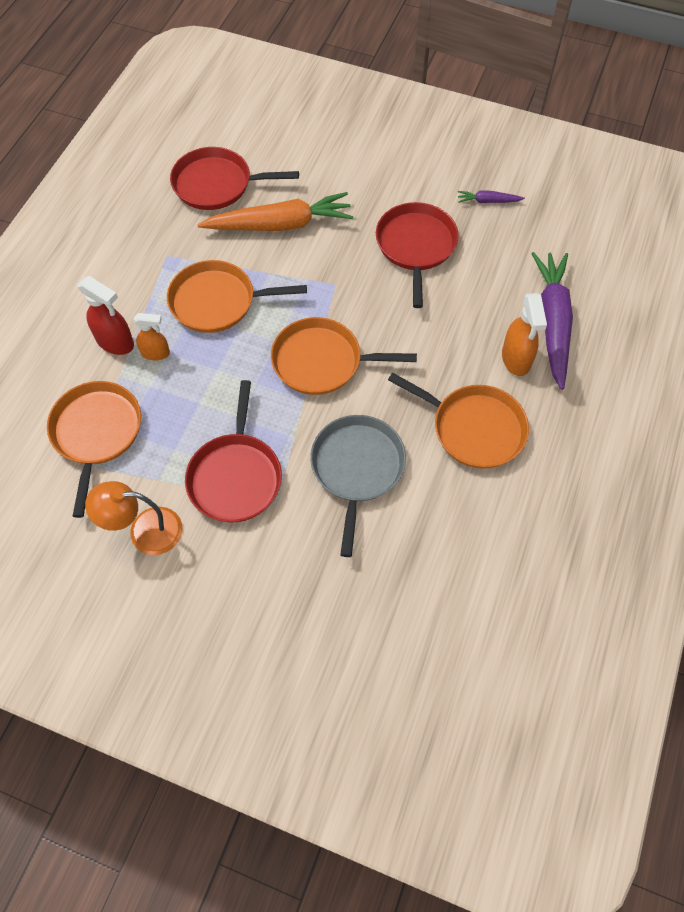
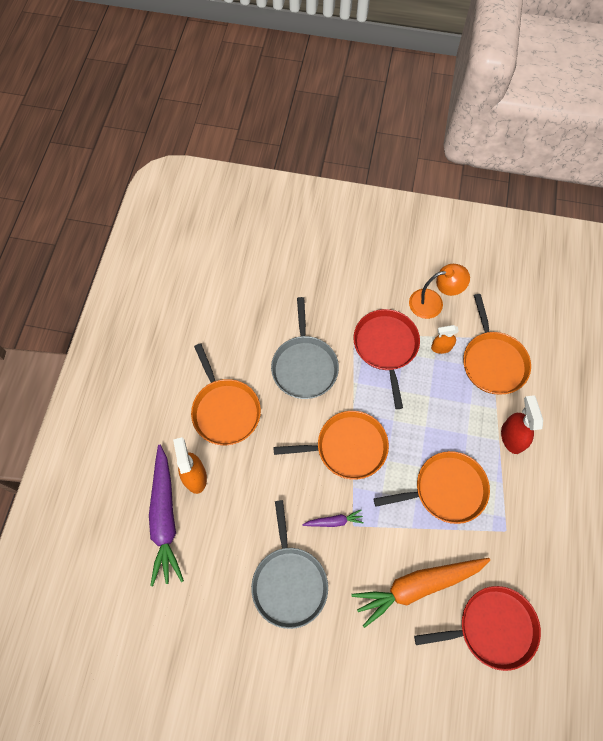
camera: 170 degrees right, 5 degrees up
red spray bottle [78,276,134,355] -> red spray bottle turned 60 degrees clockwise [501,395,543,454]
orange spray bottle [133,313,170,360] -> orange spray bottle moved to [431,325,459,354]
red pan [376,202,459,308] -> grey pan [251,500,328,629]
orange pan [388,373,529,469] -> orange pan turned 135 degrees counterclockwise [191,343,261,445]
purple carrot [458,190,525,203] -> purple carrot moved to [302,510,364,527]

